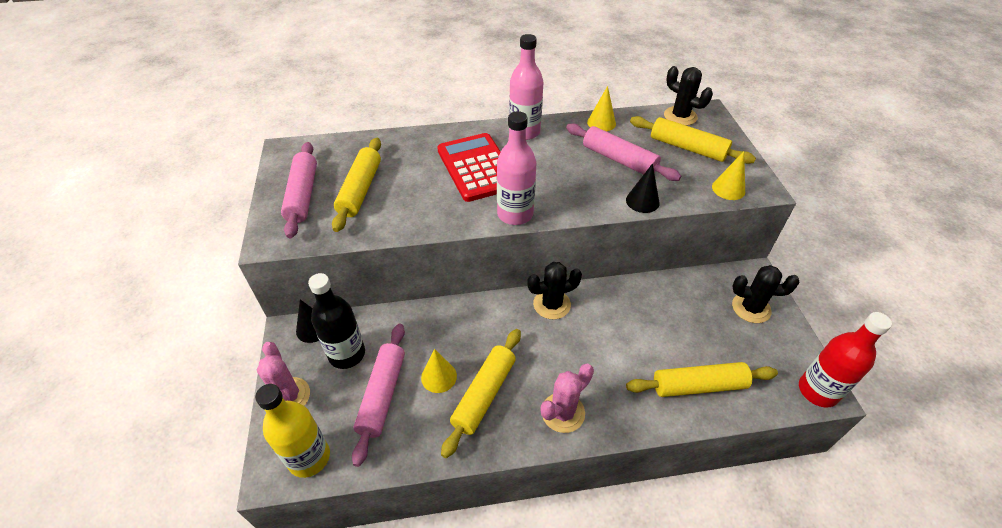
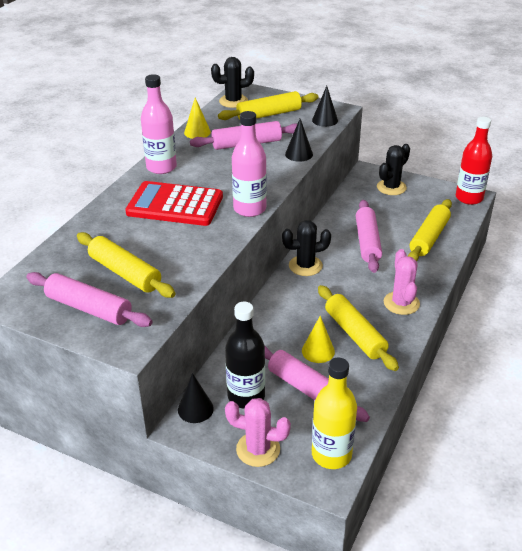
camera: 55 degrees left, 10 degrees down
black cactus [527,262,582,319] -> black cactus turned 60 degrees clockwise [282,220,331,276]
yellow cone [712,151,745,200] -> black cone [312,86,338,127]
none -> pink rolling pin [356,200,382,273]

